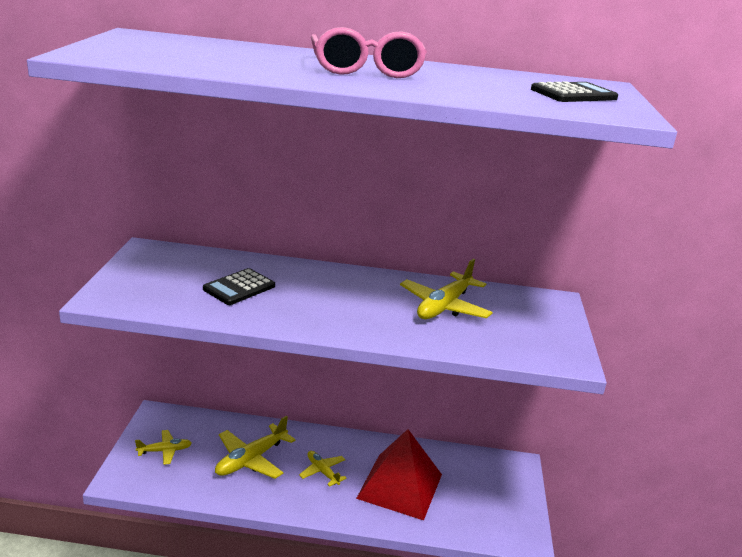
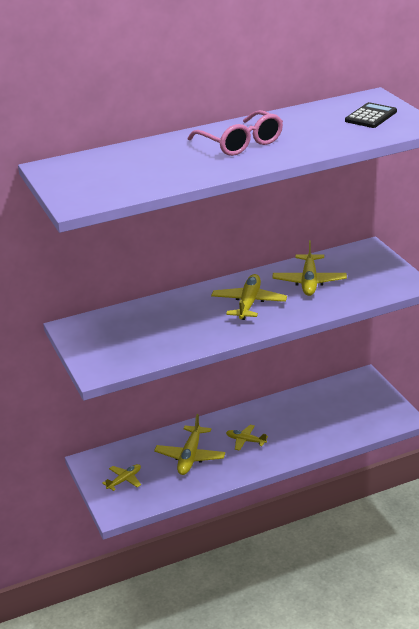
camera: 25 degrees left, 5 degrees up
black calculator [203,268,275,305] -> none
red pyramid [356,429,442,520] -> none
none -> yellow plane [211,274,287,320]

